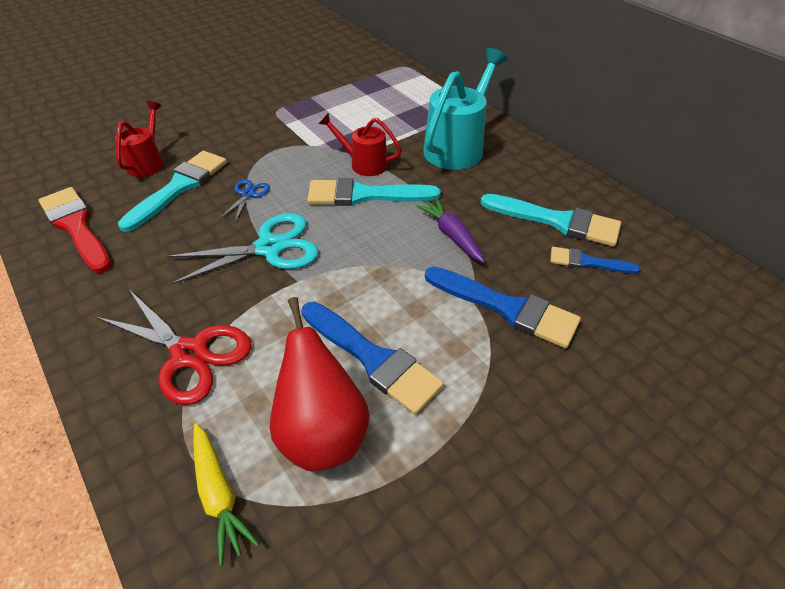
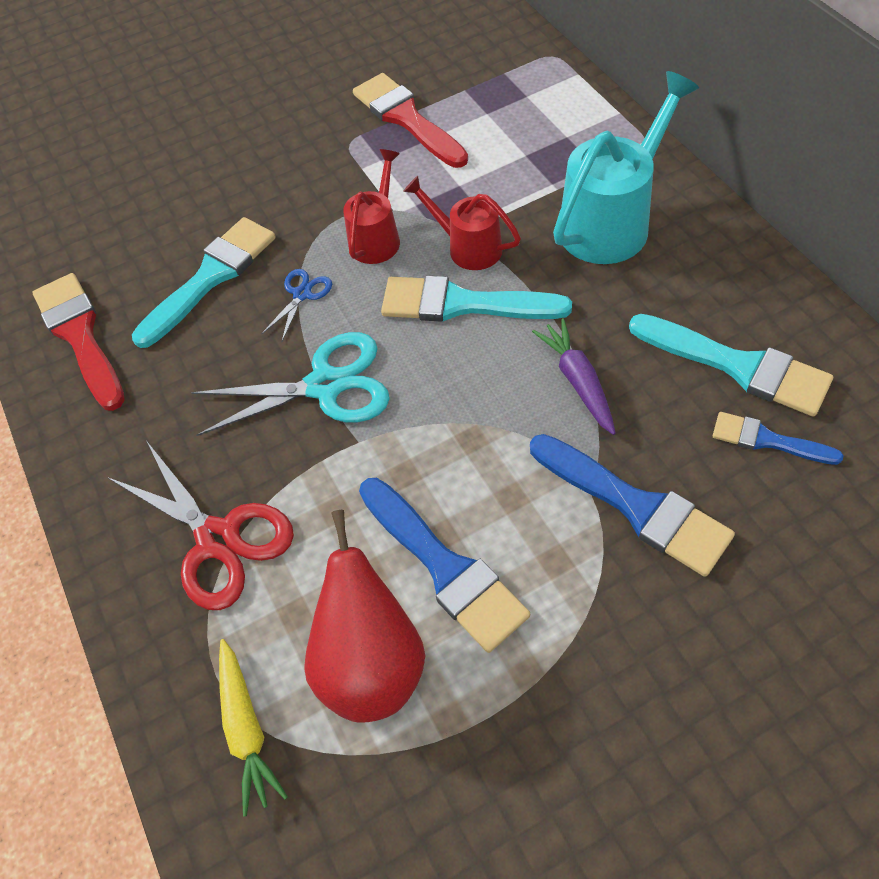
camera: 15 degrees right, 10 degrees up
red watering can [115,101,164,177] -> red watering can moved to [343,149,400,264]
none -> red brush [353,73,468,168]

